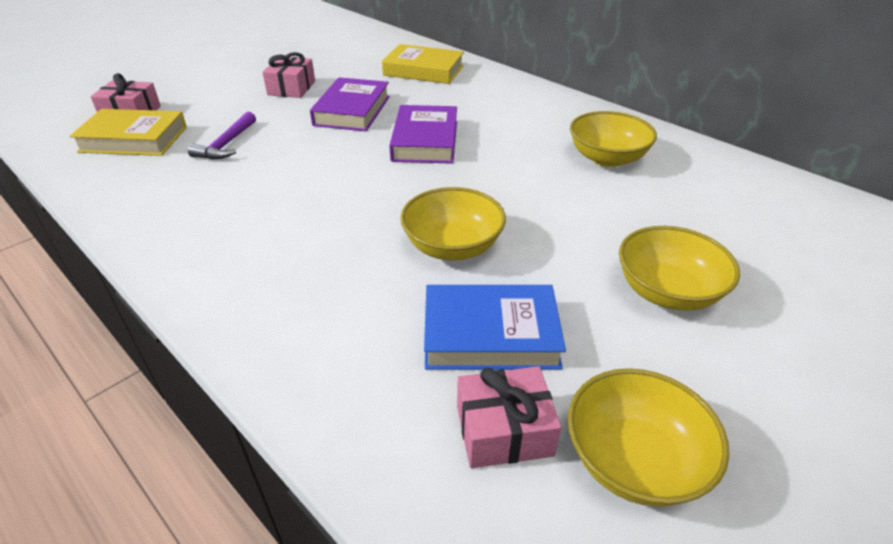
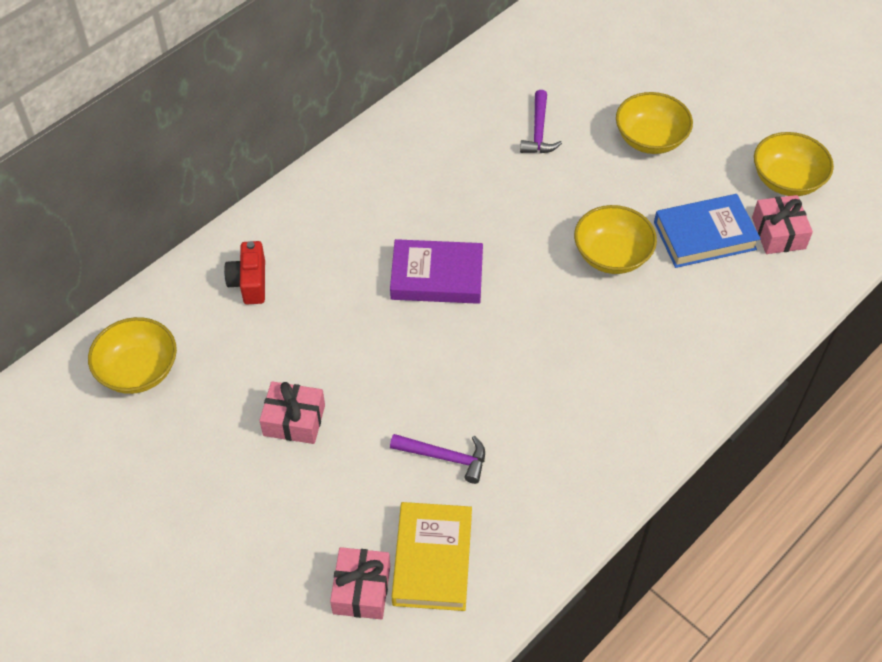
camera: 90 degrees left, 15 degrees up
purple book [310,77,390,131] -> none
yellow book [382,44,464,84] -> red camera [224,241,265,304]
blue book [424,285,566,370] -> blue book turned 75 degrees clockwise [654,194,761,268]
yellow bowl [570,111,657,167] -> yellow bowl moved to [88,317,177,394]
none -> purple hammer [520,90,562,153]

